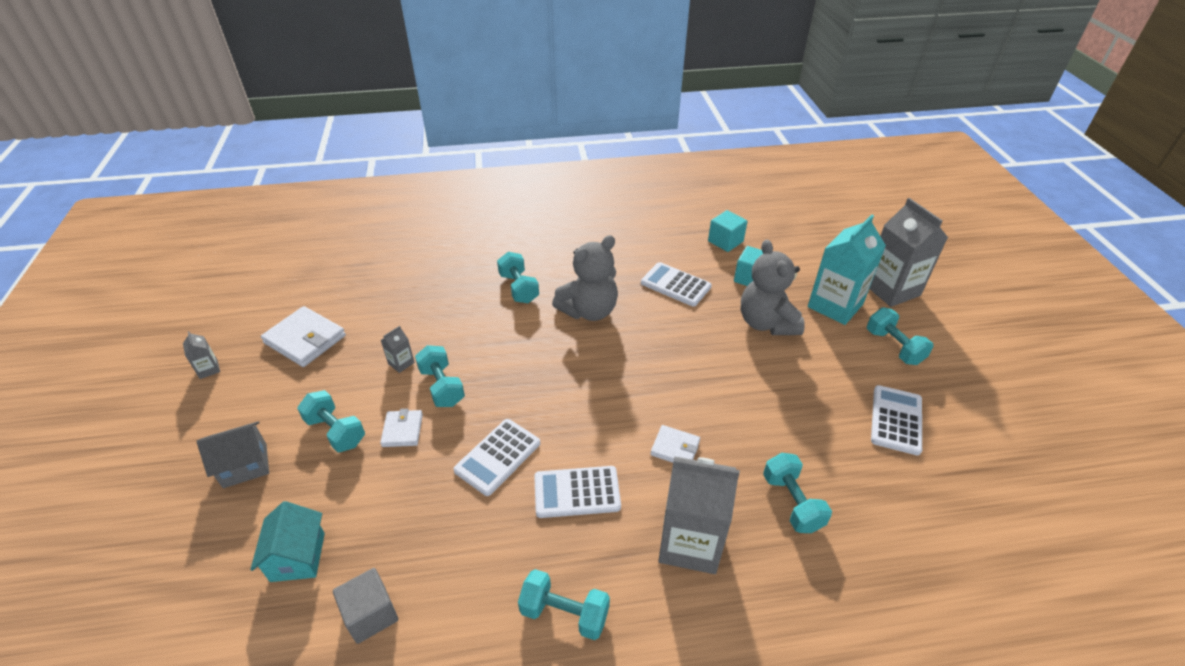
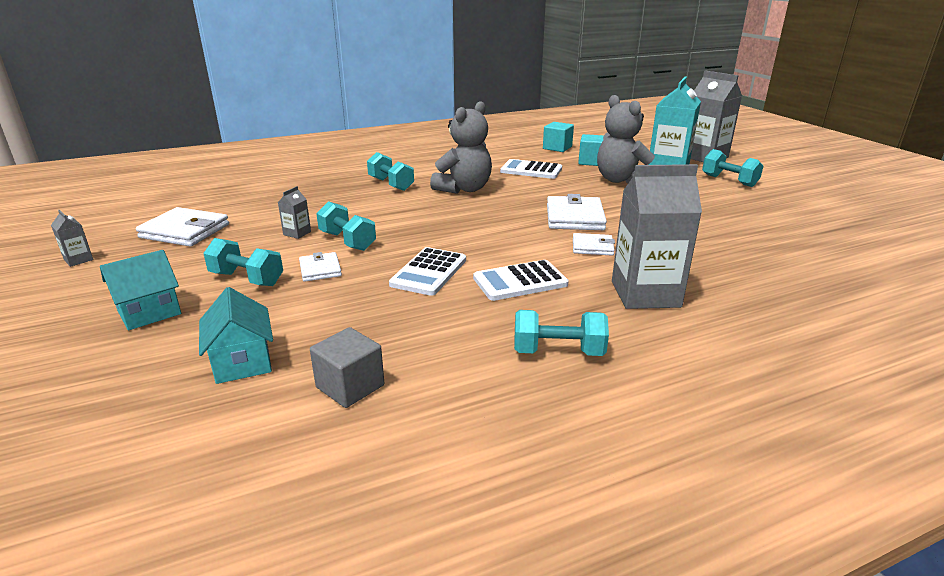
camera: 15 degrees left, 15 degrees down
grey house [197,421,269,488] -> turquoise house [100,250,181,330]
turquoise dumbbell [763,453,832,533] -> none
white calculator [871,385,922,455] -> none
none -> white wallet [547,194,607,230]

